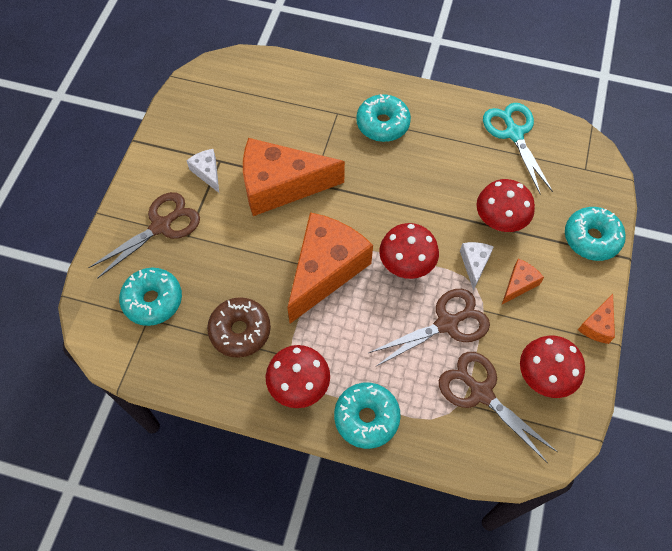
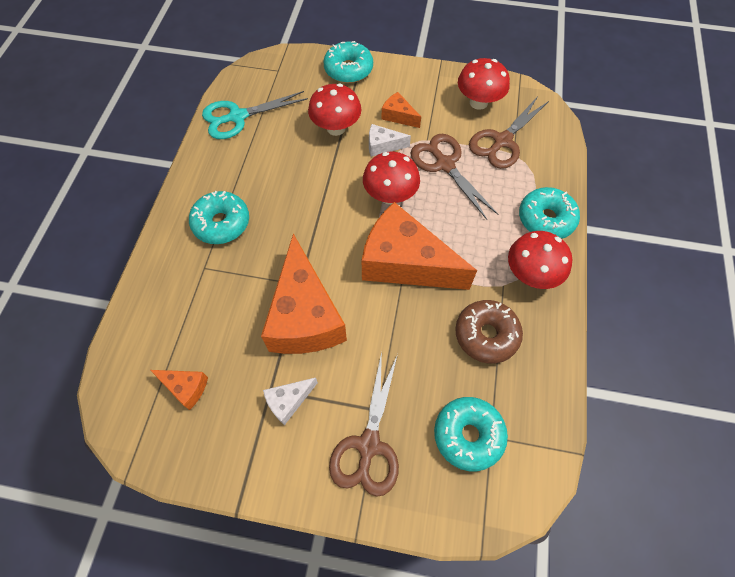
camera: 95 degrees left, 0 degrees up
brown scissors [88,192,200,279] -> brown scissors turned 120 degrees counterclockwise [329,352,399,497]
orange cheese [578,294,615,344] -> orange cheese moved to [150,370,208,410]

